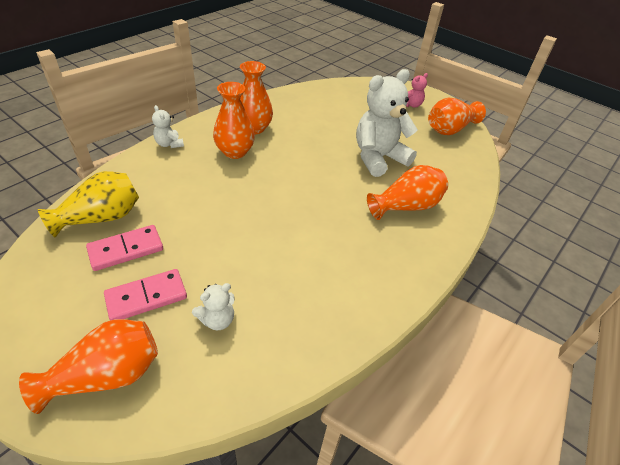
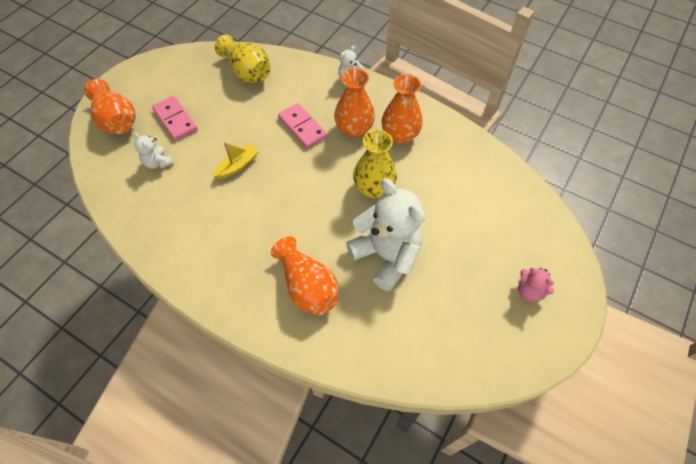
camera: 85 degrees right, 15 degrees up
pink domino [86,225,163,271] -> pink domino moved to [278,103,327,148]
orange vase [428,98,486,135] -> none
none -> yellow boat [213,142,259,179]
none -> yellow vase [353,130,397,198]

